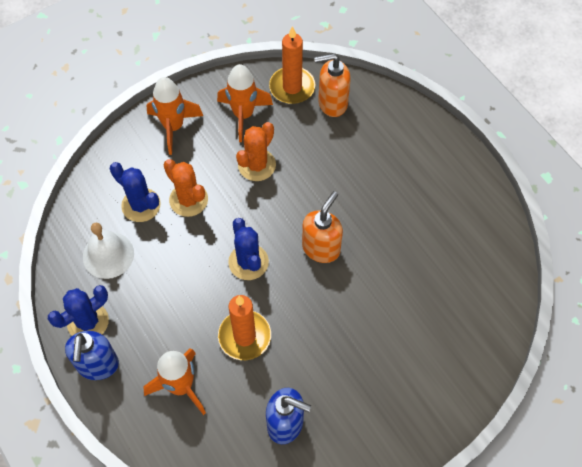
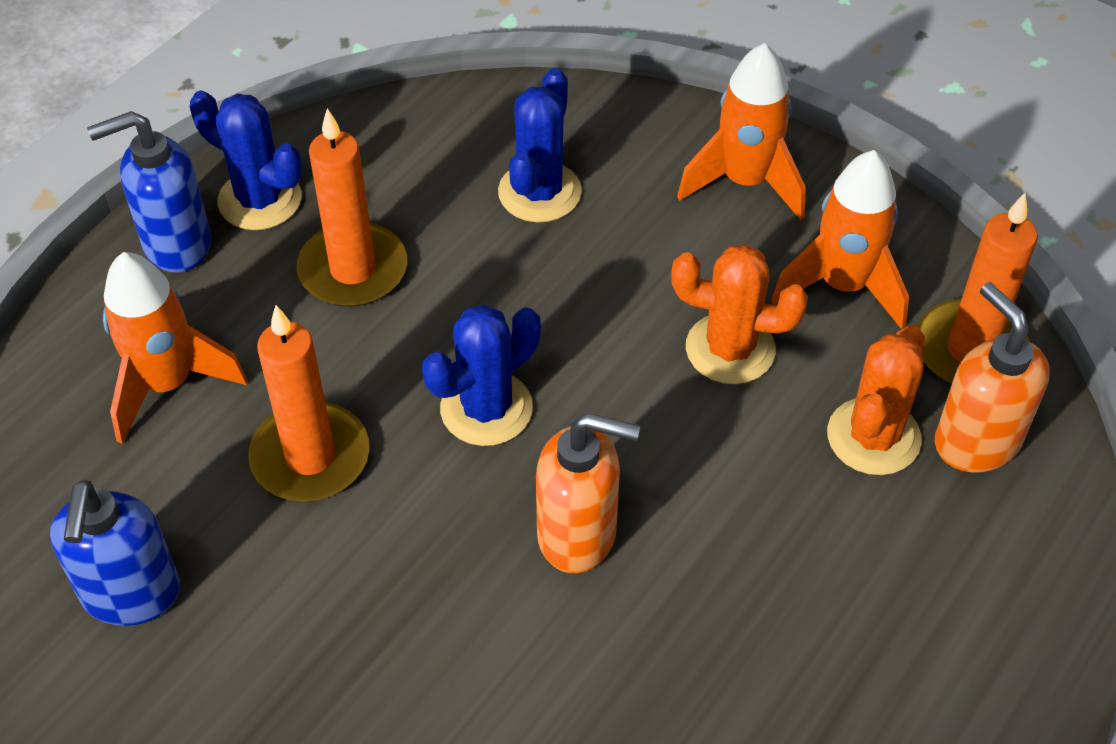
camera: 70 degrees right, 10 degrees down
white bell [83,223,134,279] -> none
orange cactus [164,159,208,217] -> orange cactus moved to [827,325,925,475]
none -> orange candle [297,108,407,307]

